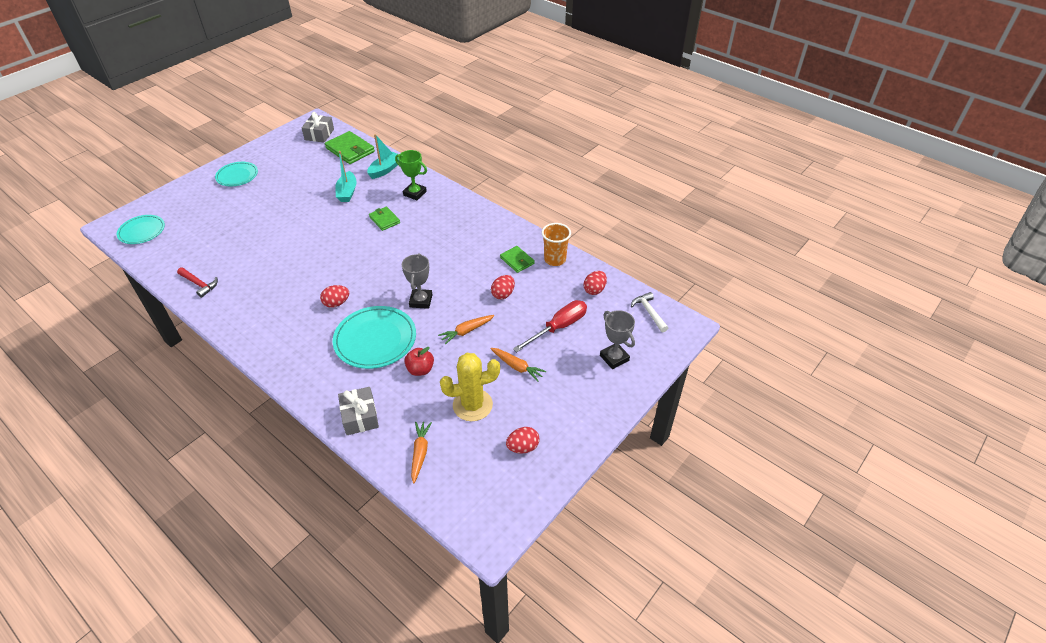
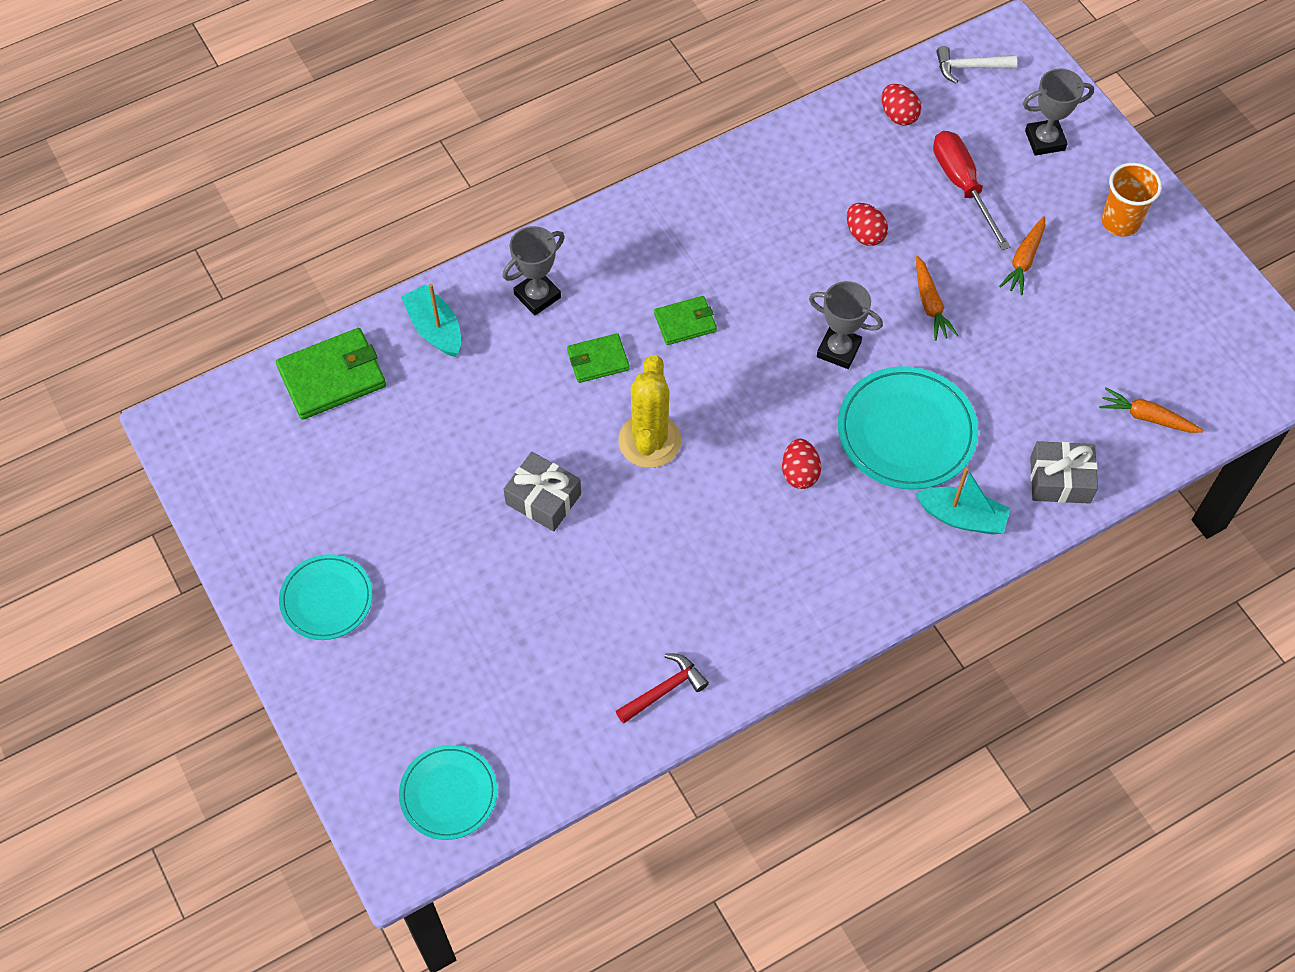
camera: 70 degrees left, 15 degrees up
grey gift [301,112,334,143] -> grey gift moved to [503,452,581,531]
turquoise boat [335,151,357,202] -> turquoise boat moved to [916,467,1011,535]
green trophy [395,150,427,200] -> grey trophy [503,226,565,315]
red apple [404,347,434,376] -> none
yellow cactus [440,353,500,421] -> yellow cactus moved to [618,355,681,468]
orange carrot [490,348,546,382] -> orange carrot turned 150 degrees clockwise [999,216,1045,295]
green wallet [500,246,535,273] -> green wallet moved to [654,296,717,345]
red egg [506,427,539,454] -> none
orange cup [542,223,571,266] -> orange cup moved to [1102,163,1162,237]

